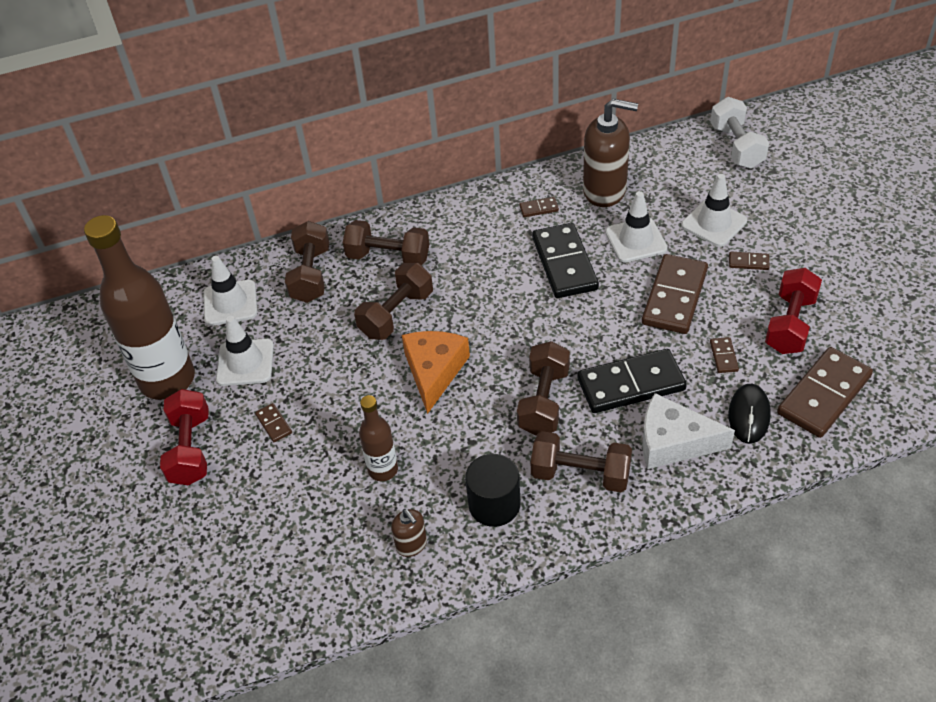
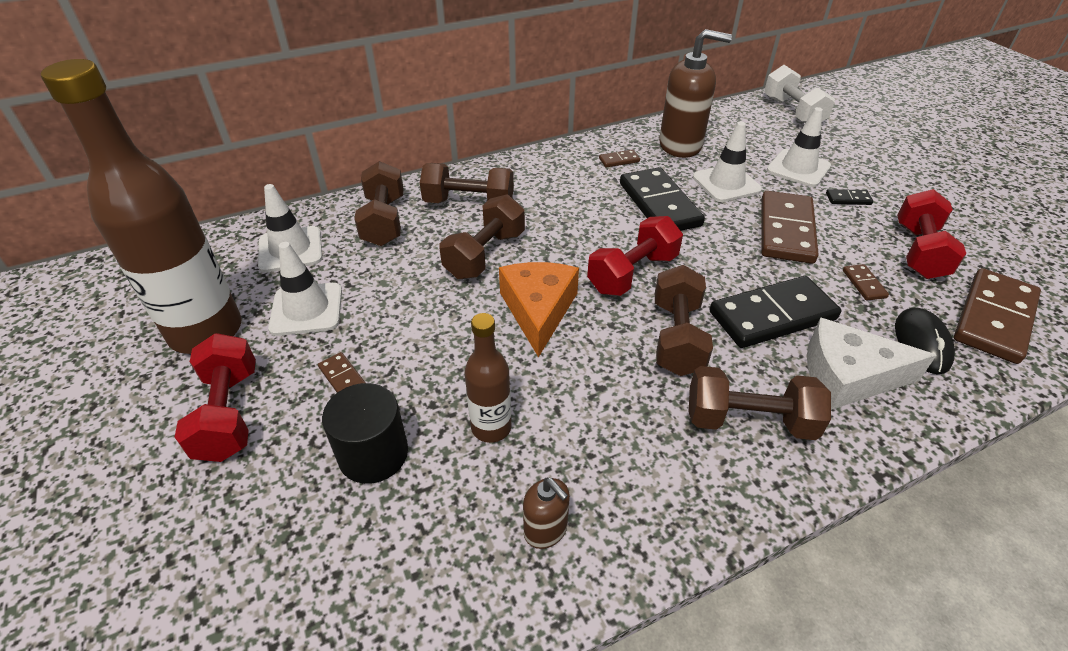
camera: 10 degrees left, 5 degrees down
black cylinder [465,454,521,527] -> black cylinder moved to [322,383,408,484]
brown domino [729,252,770,270] -> black domino [826,189,873,205]
none -> red dumbbell [587,216,683,296]

